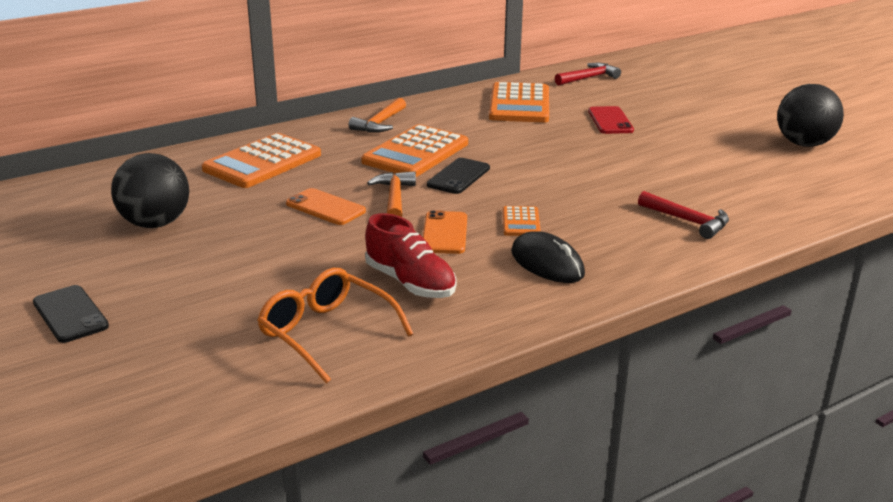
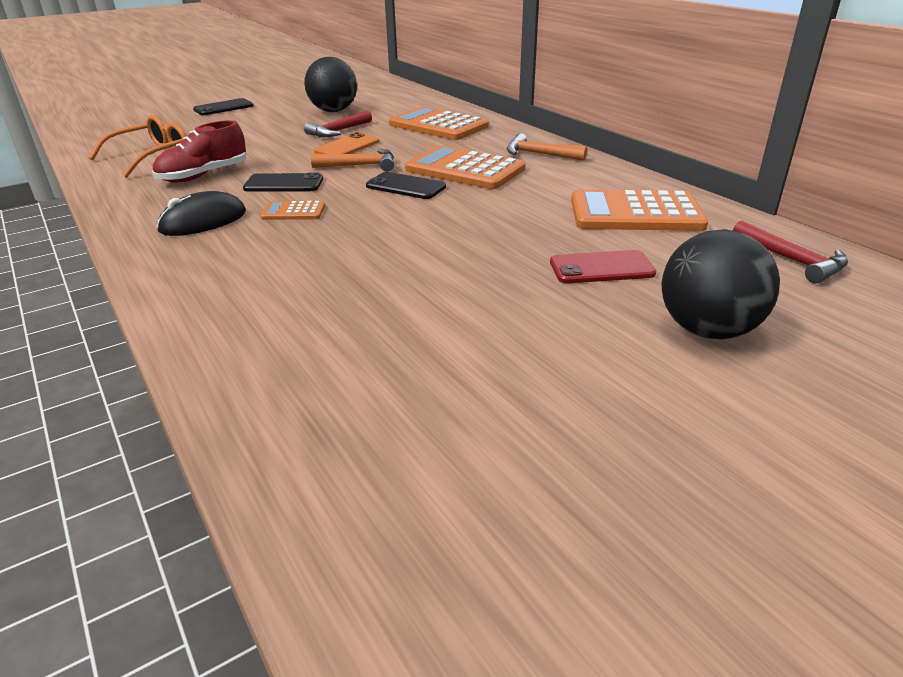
camera: 90 degrees right, 5 degrees up
orange phone [423,210,467,254] -> black phone [243,173,323,191]
red hammer [638,191,729,239] -> red hammer moved to [304,110,372,137]
black ball [777,84,844,147] -> black ball moved to [662,229,780,339]

